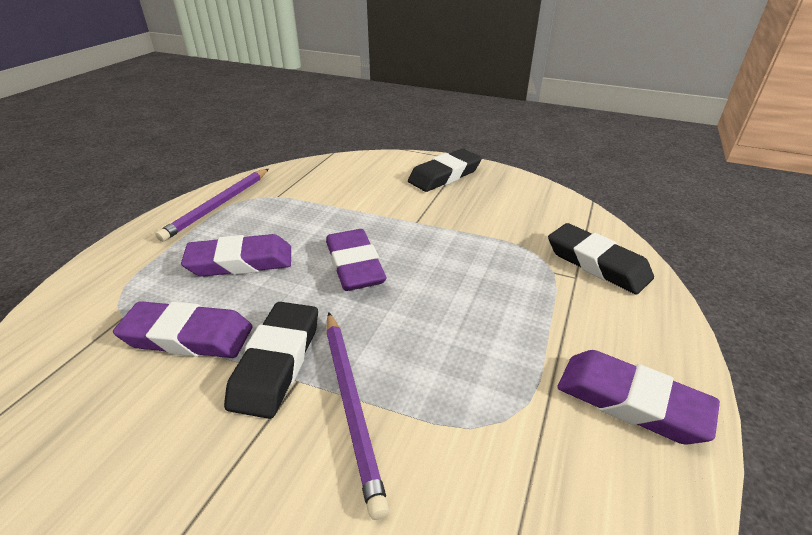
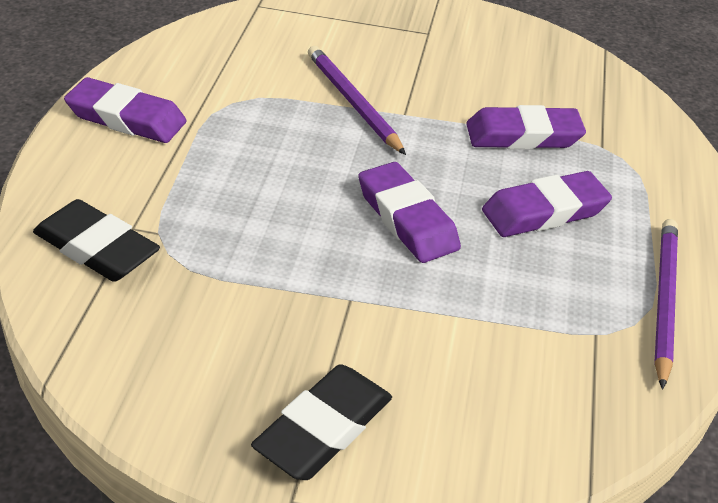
camera: 165 degrees right, 5 degrees up
black eraser [224,302,318,419] -> none

